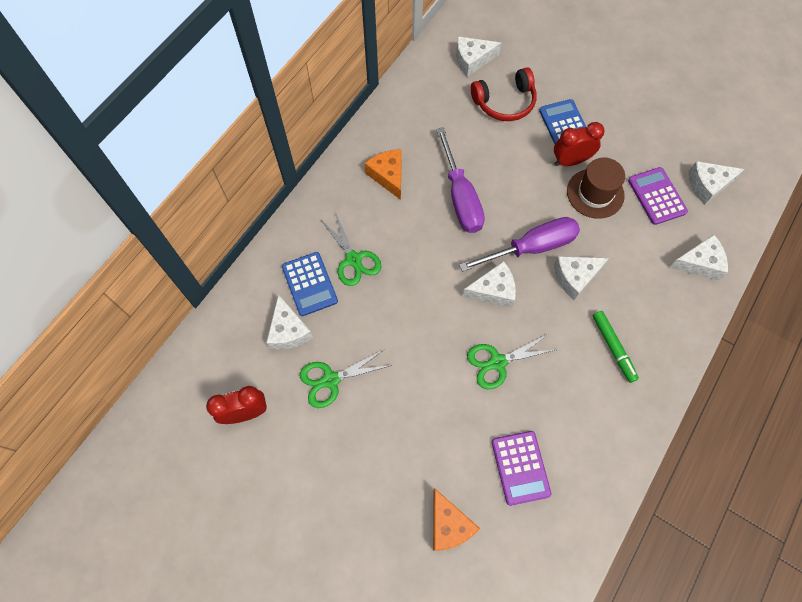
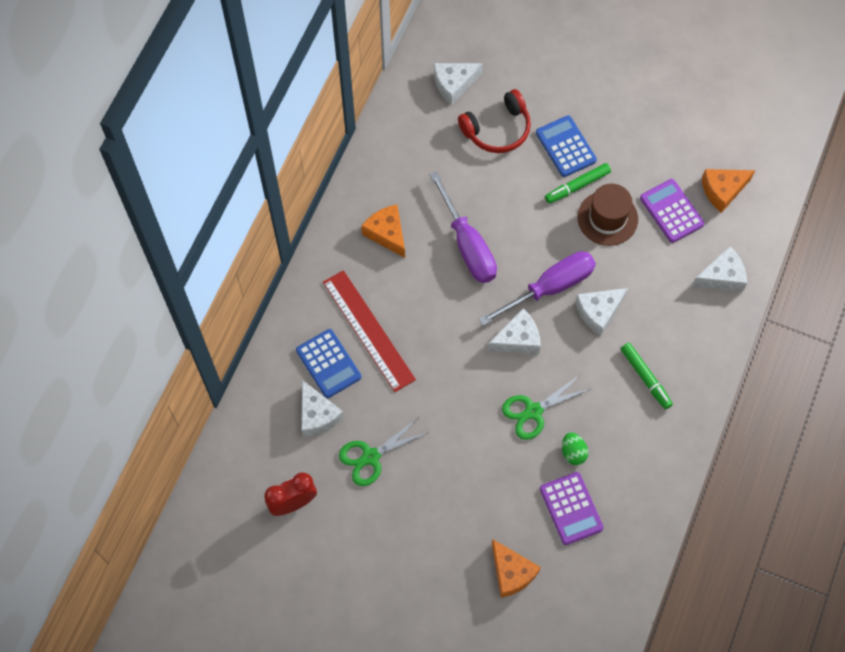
camera: 10 degrees left, 0 degrees up
green scissors [320,212,381,286] -> red ruler [323,270,416,392]
red clock [554,122,605,166] -> green marker [545,163,611,204]
white cheese [689,161,745,205] -> orange cheese [702,169,755,213]
none -> green egg [562,432,588,465]

